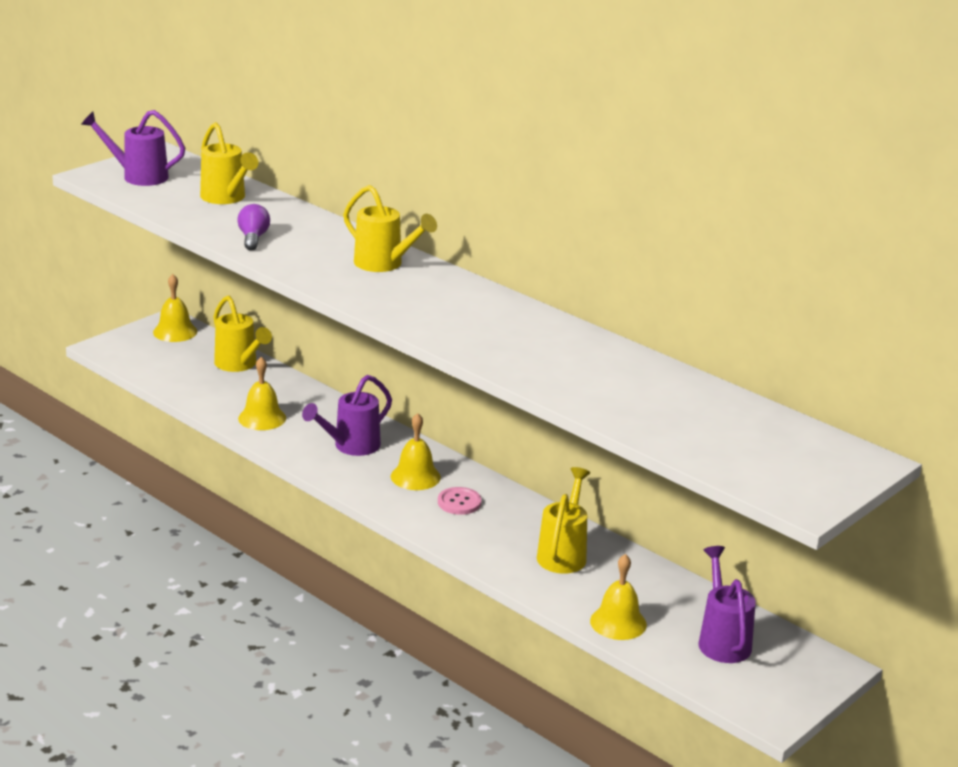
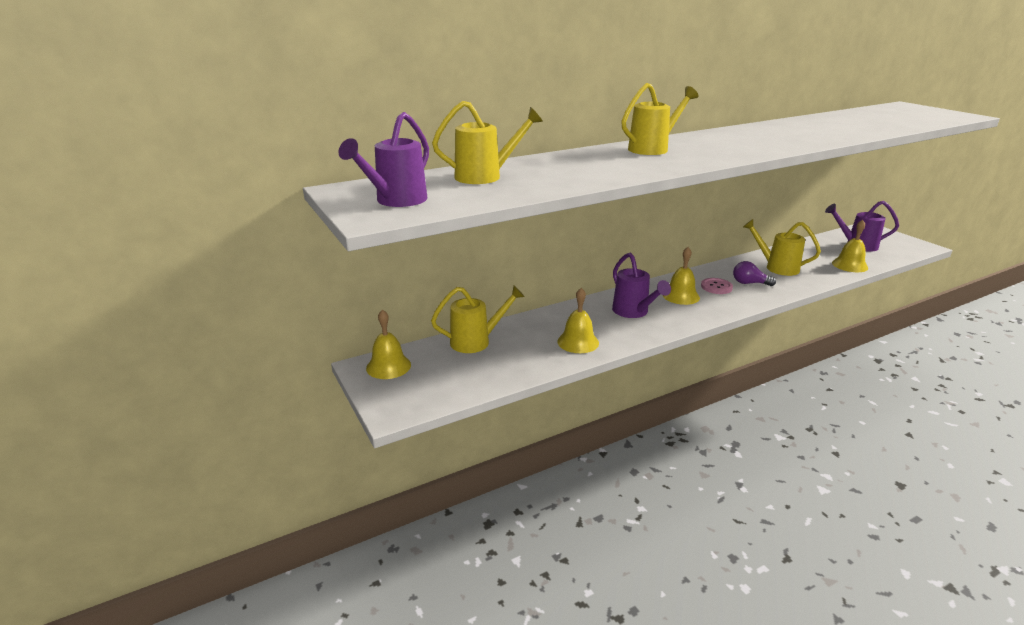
camera: 70 degrees left, 0 degrees up
purple light bulb [237,204,270,250] -> purple light bulb moved to [733,261,776,286]

